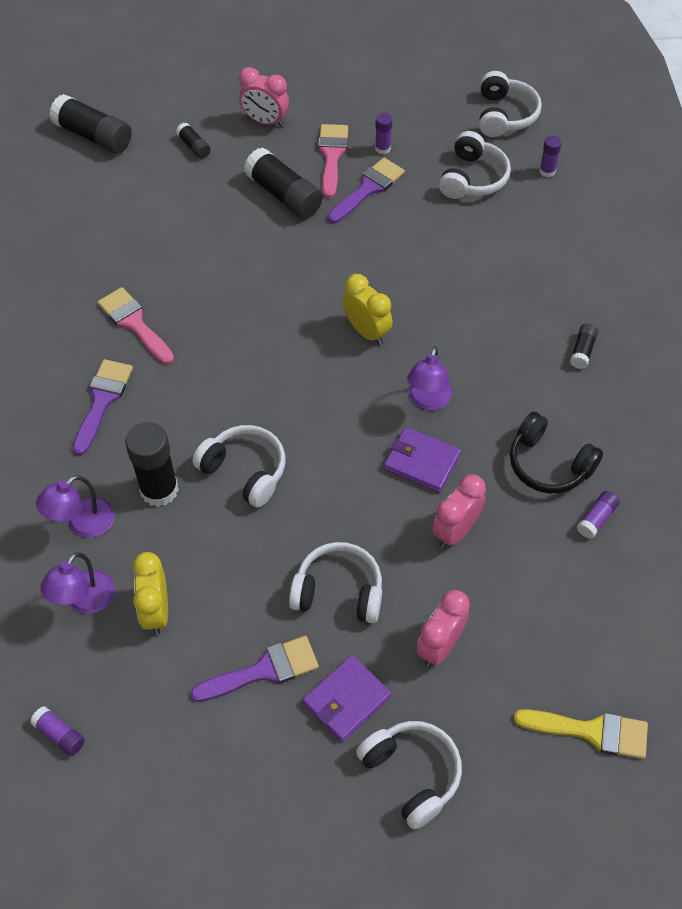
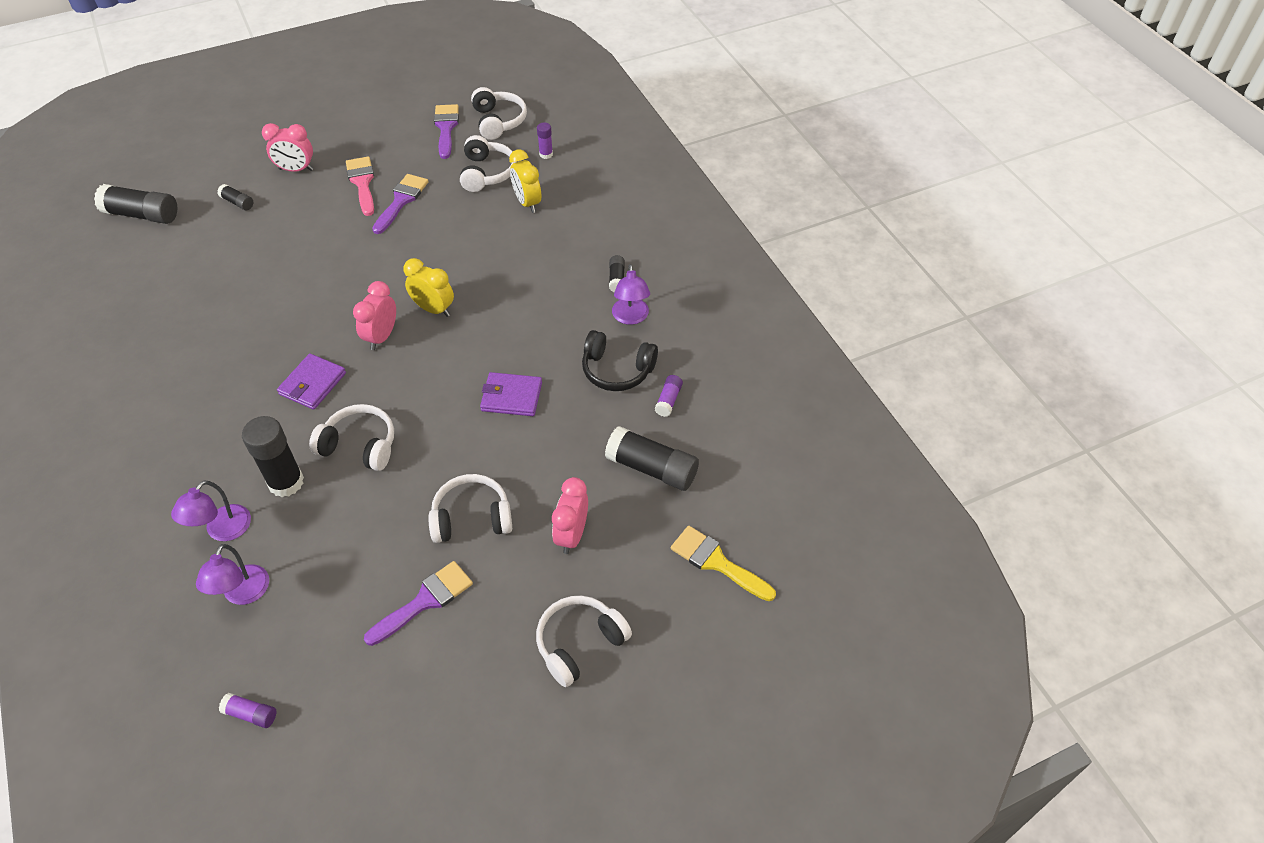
camera: 20 degrees left, 5 degrees down
purple brush [73,359,133,456] -> purple brush moved to [434,104,459,159]
pink brush [98,287,174,364] -> none
yellow clock [133,552,168,635] -> yellow clock moved to [509,149,541,213]
black glue stick [244,147,323,219] -> black glue stick moved to [605,426,699,491]
purple wallet [303,655,391,742] -> purple wallet moved to [277,353,346,410]
white headphones [356,721,462,830] -> white headphones turned 75 degrees counterclockwise [536,596,632,687]
purple glue stick [375,113,392,154] -> none
purple lamp [407,346,452,411] -> purple lamp moved to [612,264,650,325]
pink clock [432,474,486,548] -> pink clock moved to [353,281,396,350]
yellow brush [514,709,648,759] -> yellow brush turned 135 degrees counterclockwise [671,526,776,601]

